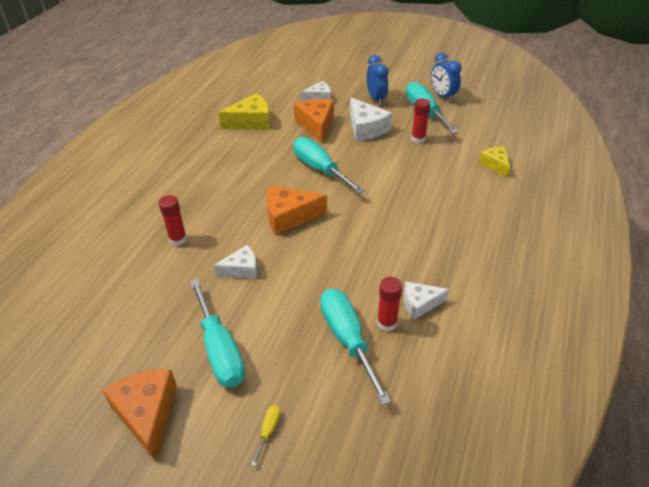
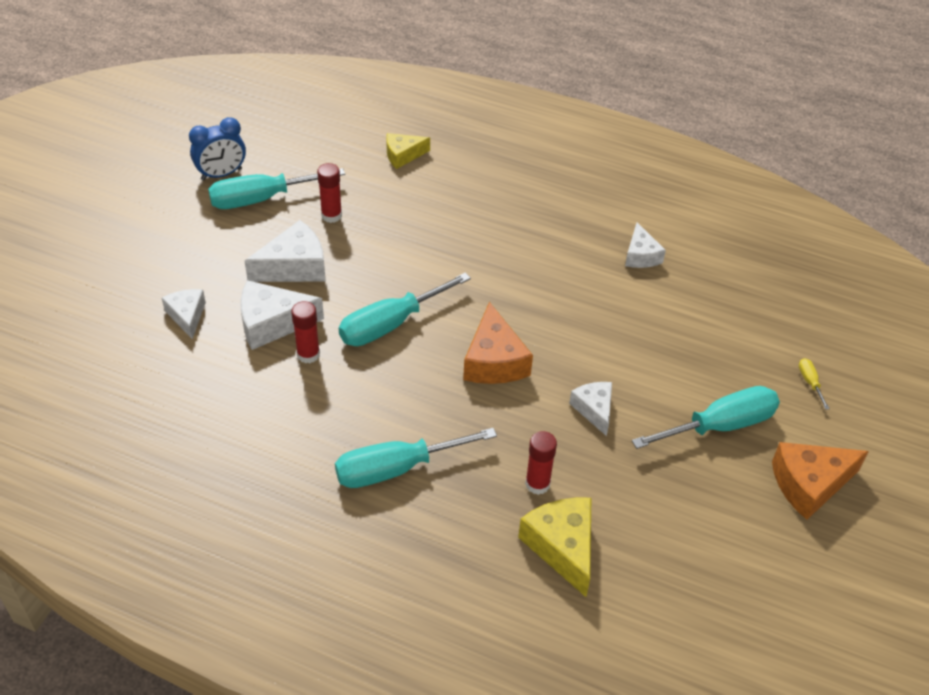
camera: 90 degrees left, 5 degrees up
yellow cheese [219,93,270,130] -> yellow cheese moved to [518,497,591,597]
yellow screwdriver [251,405,281,466] -> yellow screwdriver turned 60 degrees clockwise [799,358,830,410]
orange cheese [294,99,334,143] -> white cheese [241,280,324,350]
turquoise screwdriver [320,289,392,406] -> turquoise screwdriver moved to [335,428,497,488]
blue clock [367,55,389,105] -> none
red glue stick [377,277,402,331] -> red glue stick moved to [291,301,320,363]

